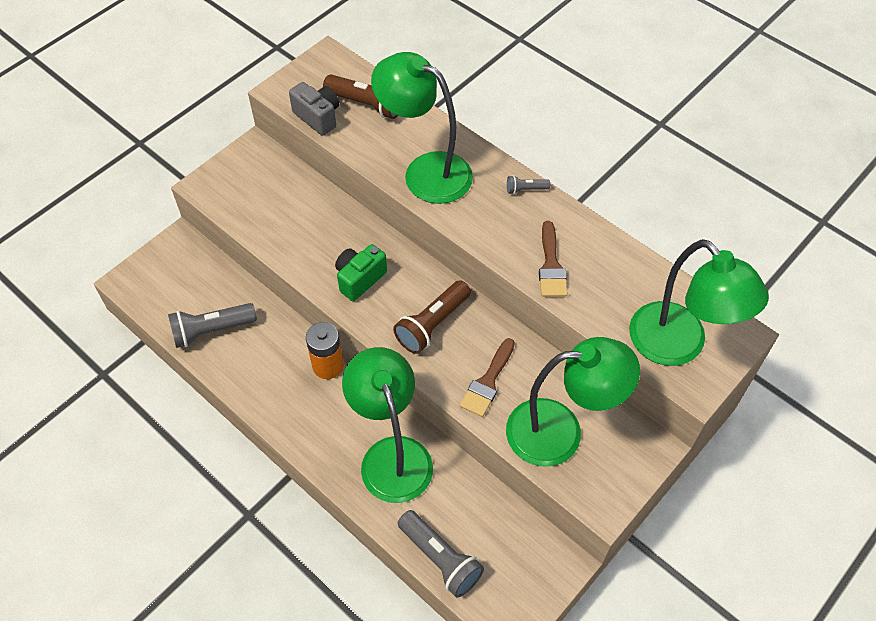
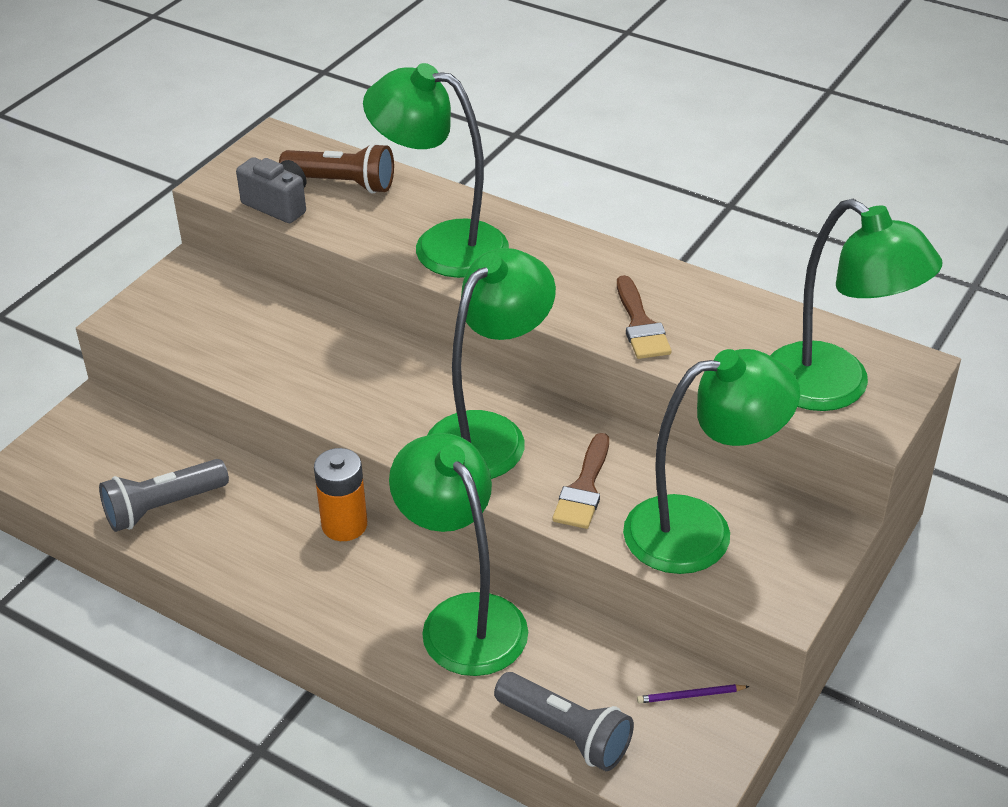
camera: 10 degrees left, 15 degrees down
green camera [335,244,387,301] -> none
brown flashlight [393,280,471,354] -> green lamp [428,248,556,479]
grey flashlight [507,175,550,194] -> none
none -> purple pencil [637,684,750,703]

